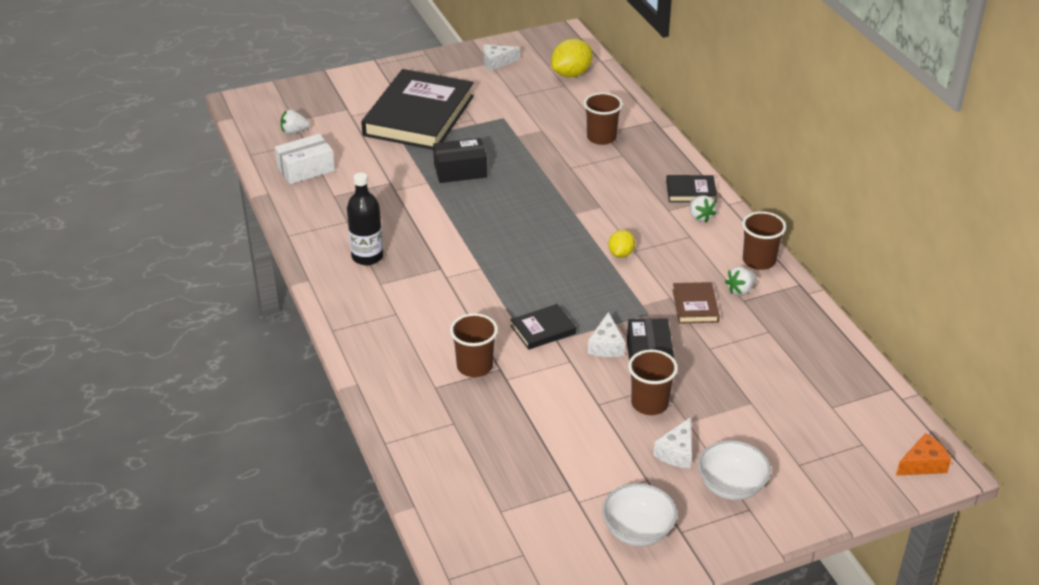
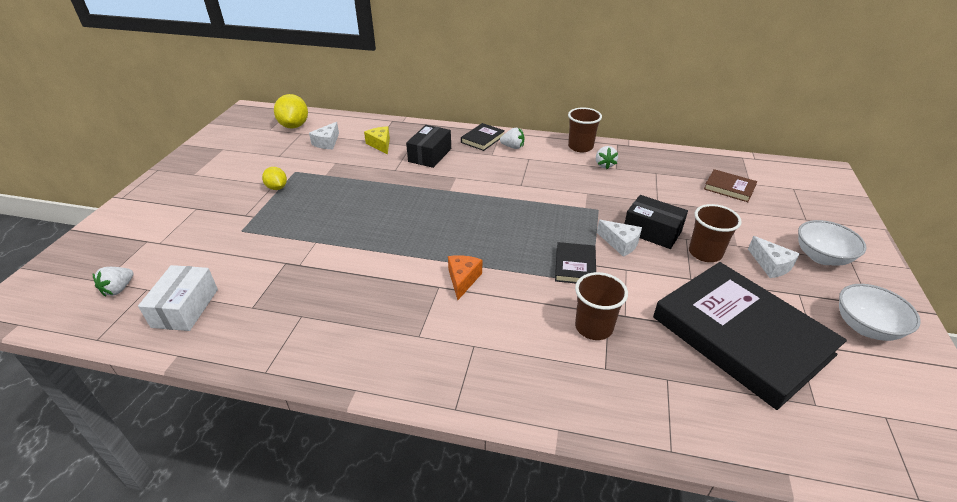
camera: 55 degrees left, 0 degrees up
black bottle [347,173,383,265] -> none
black book [361,69,474,150] -> black book moved to [653,262,847,410]
black box [433,138,487,183] -> black box moved to [406,125,451,168]
white cheese [483,44,520,71] -> white cheese moved to [309,122,339,149]
brown cup [584,93,623,145] -> yellow cheese [364,126,390,155]
yellow lemon [608,230,635,258] -> yellow lemon moved to [262,167,287,190]
brown book [672,282,720,324] -> brown book moved to [704,169,757,202]
orange cheese [896,433,951,476] -> orange cheese moved to [448,255,482,300]

